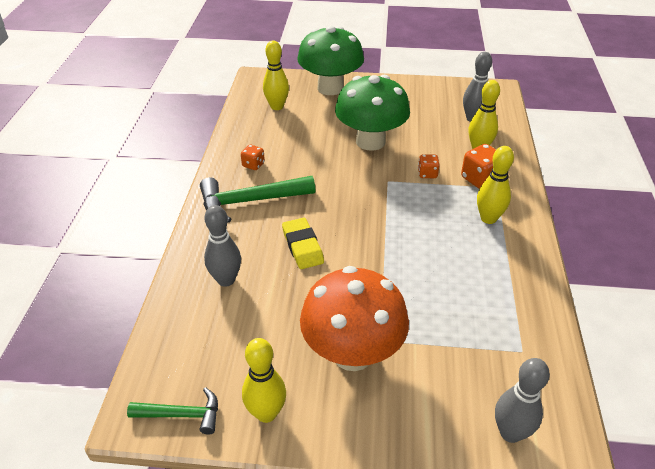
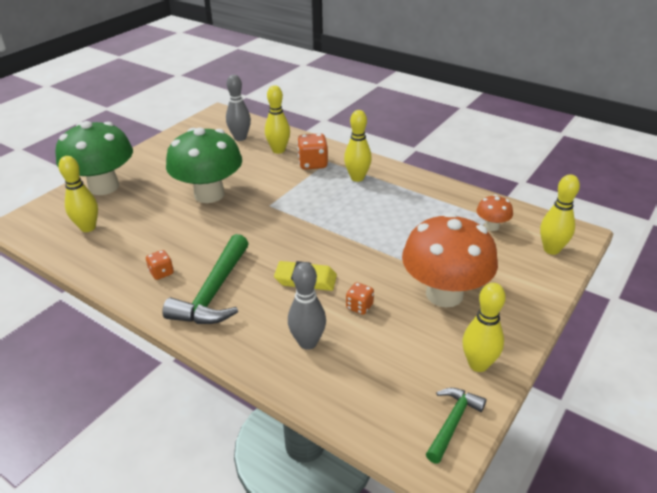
camera: 60 degrees left, 5 degrees down
orange dice [418,154,440,178] -> orange dice moved to [346,282,374,315]
grey bowling pin [495,358,550,443] -> yellow bowling pin [540,174,580,255]
none -> orange mushroom [477,195,513,231]

